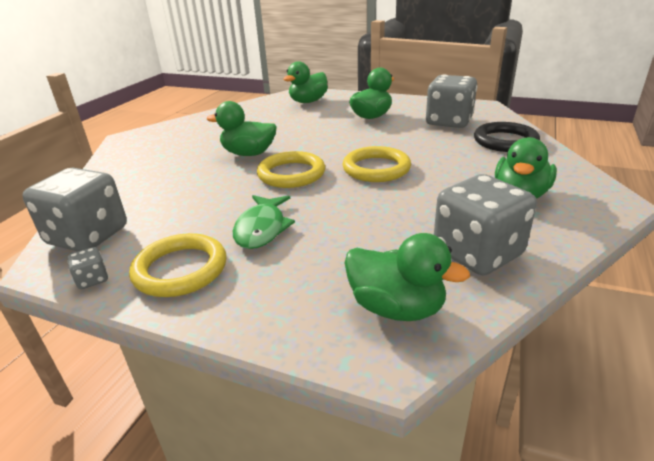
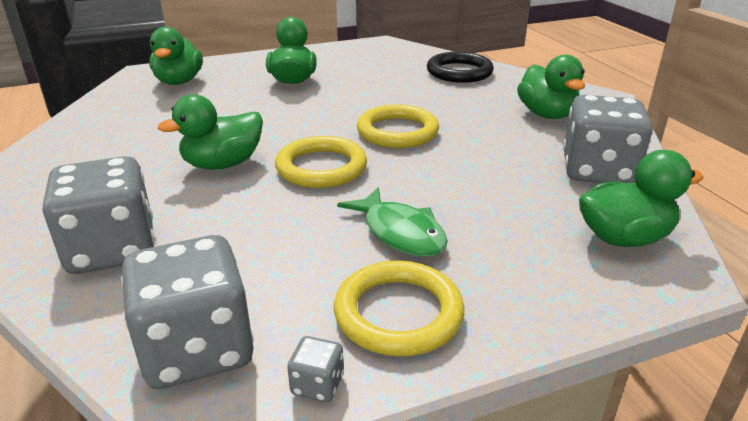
camera: 45 degrees left, 0 degrees up
grey dice [426,75,477,128] -> grey dice moved to [43,156,155,274]

